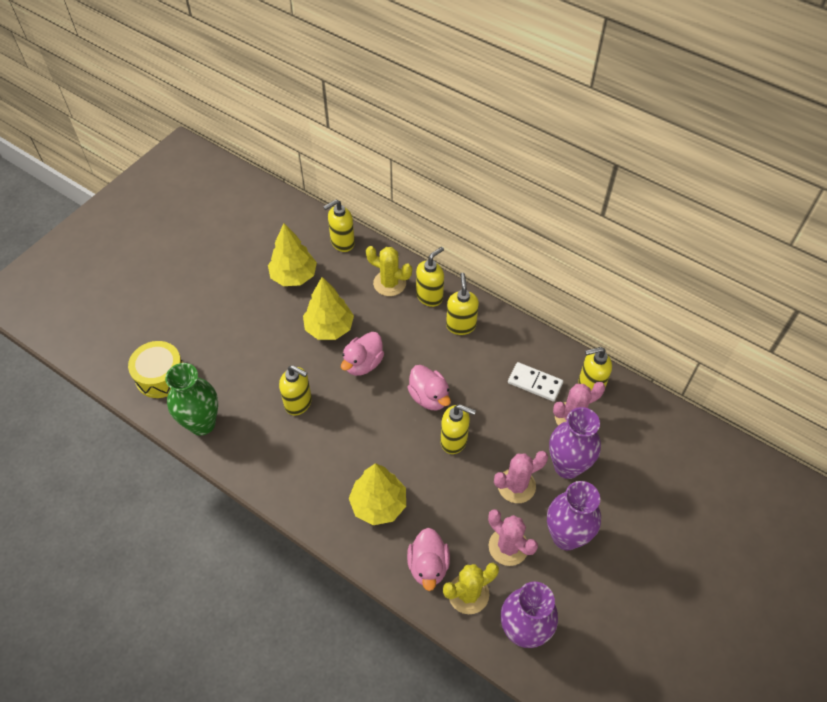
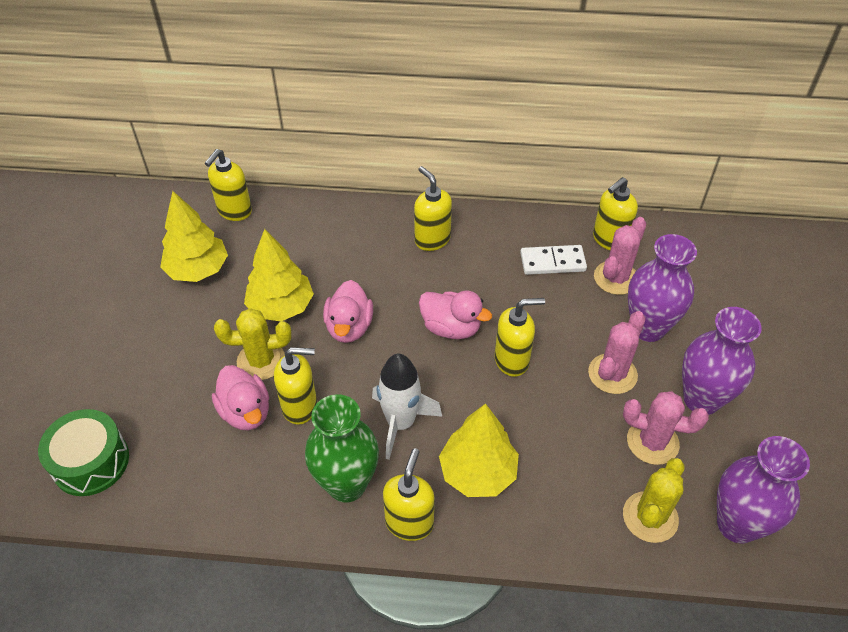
camera: 30 degrees left, 5 degrees down
yellow drum [128,341,183,398] -> green drum [38,409,129,496]
green vase [165,363,218,436] -> green vase moved to [305,394,379,503]
yellow cactus [366,246,412,296] -> yellow cactus moved to [214,308,291,380]
pink duck [407,528,450,591] -> pink duck moved to [212,365,269,431]
yellow soap dispenser [416,247,444,307] -> yellow soap dispenser moved to [383,448,434,541]
none -> white rocket [372,354,442,459]

